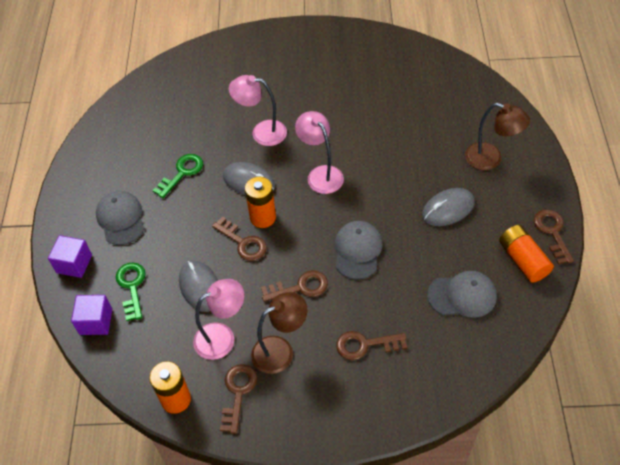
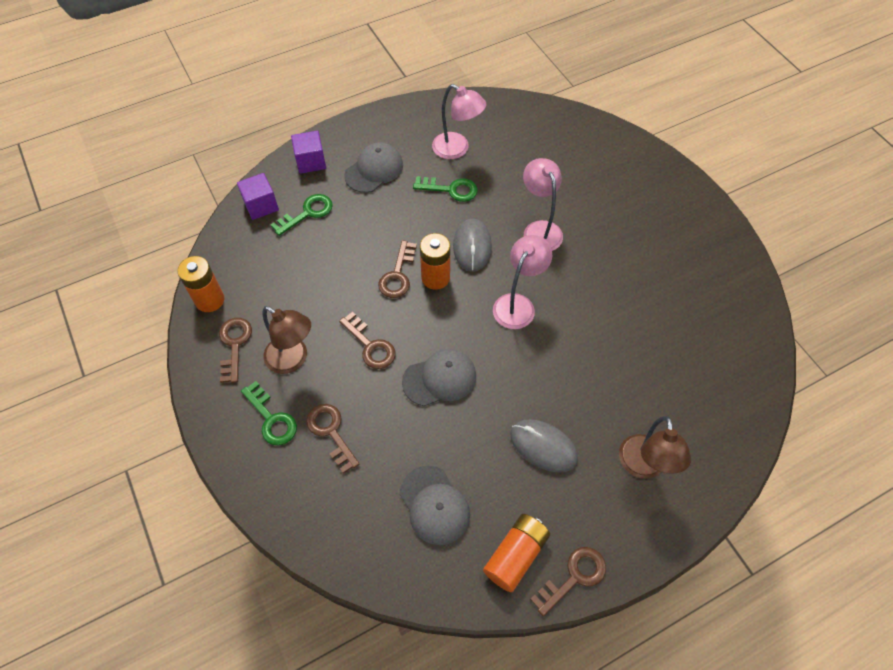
camera: 60 degrees right, 5 degrees up
grey mouse [179,261,218,312] -> none
pink lamp [193,279,244,360] -> pink lamp moved to [432,84,486,159]
brown key [220,364,257,434] -> brown key turned 75 degrees counterclockwise [219,318,252,383]
none -> green key [241,381,297,445]

